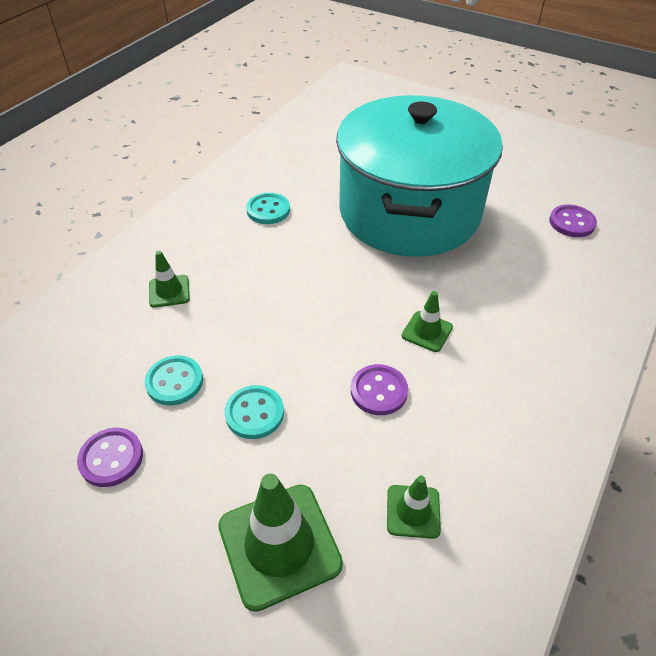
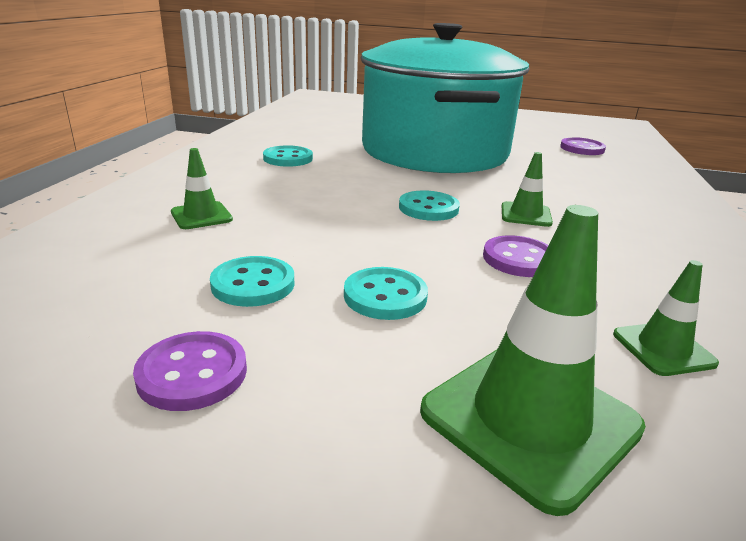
camera: 20 degrees left, 20 degrees down
none -> turquoise button [399,190,460,221]

